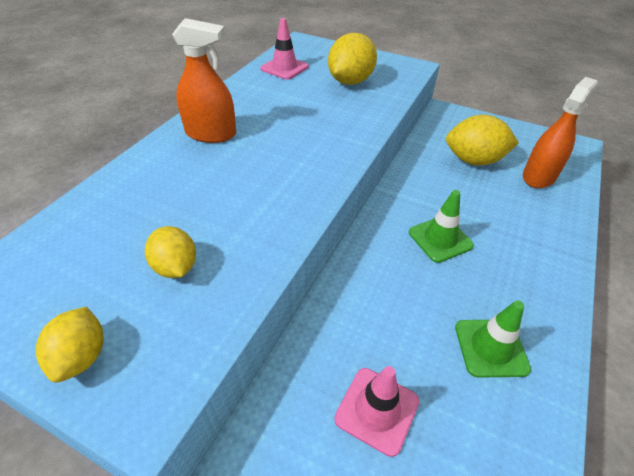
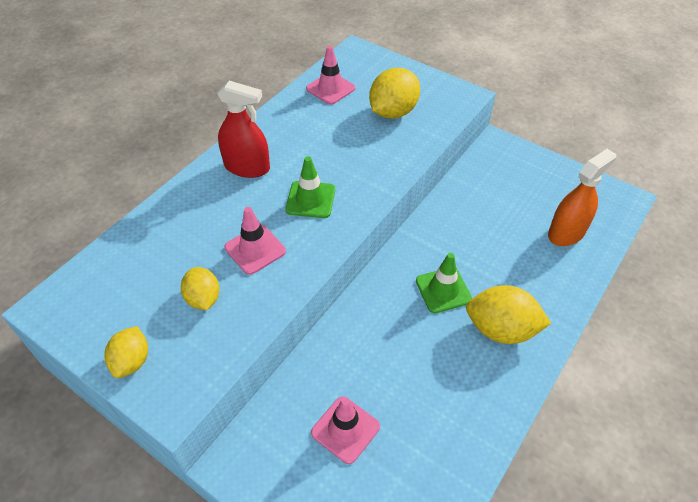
camera: 10 degrees right, 5 degrees up
orange spray bottle [172,18,236,143] -> red spray bottle [217,81,270,178]
yellow lemon [446,115,519,166] -> yellow lemon moved to [466,285,551,344]
green traffic cone [455,300,531,378] -> green traffic cone moved to [285,156,335,218]
none -> pink traffic cone [224,207,286,275]

